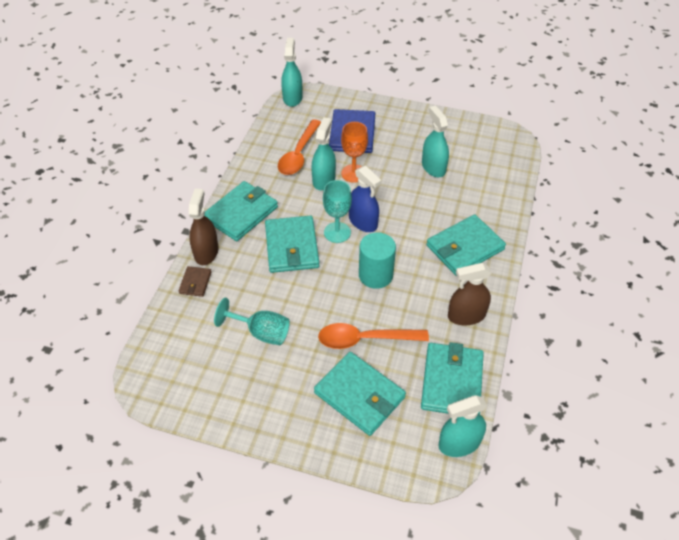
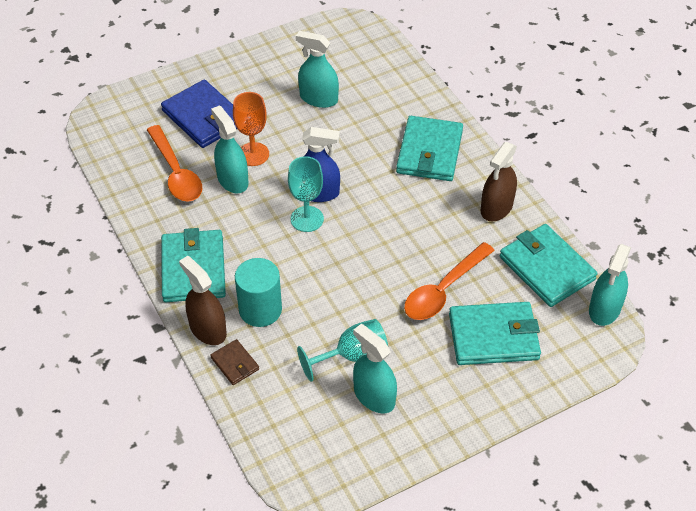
camera: 45 degrees left, 0 degrees up
turquoise wallet [265,216,319,273] -> none
turquoise spray bottle [281,38,303,107] -> turquoise spray bottle moved to [353,324,397,413]
turquoise cylinder [359,232,396,289] -> turquoise cylinder moved to [235,258,282,327]

